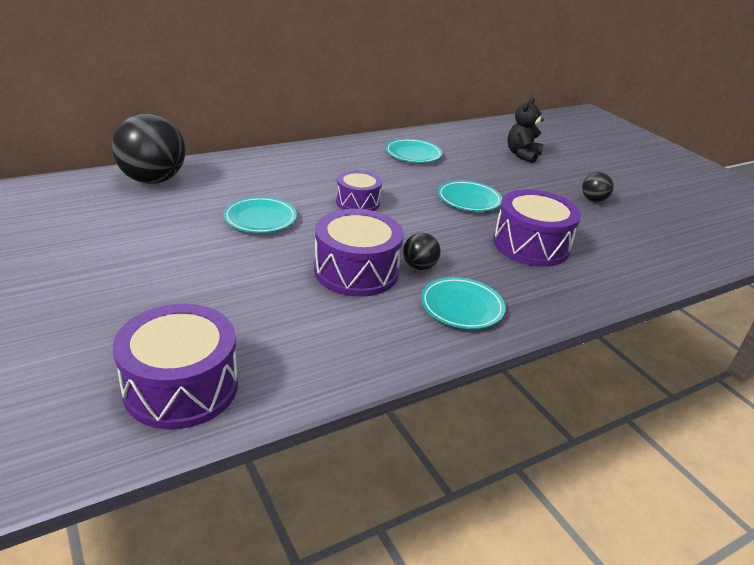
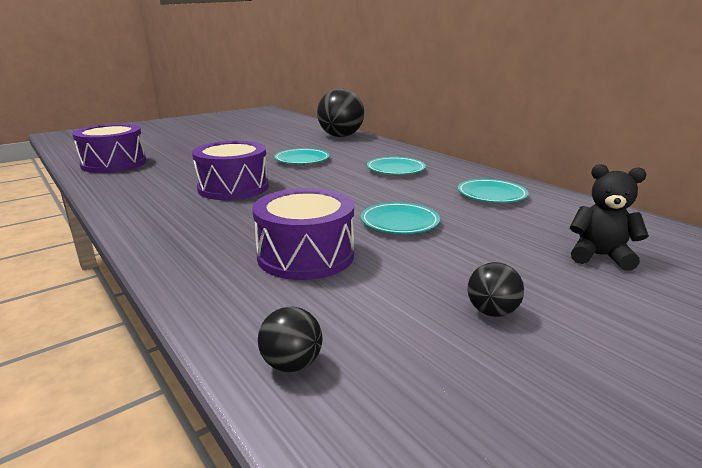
camera: 85 degrees right, 10 degrees down
purple drum [336,170,382,211] -> none
black ball [403,233,441,270] -> black ball moved to [258,307,322,372]
turquoise plate [421,277,506,329] -> turquoise plate moved to [367,157,426,175]

